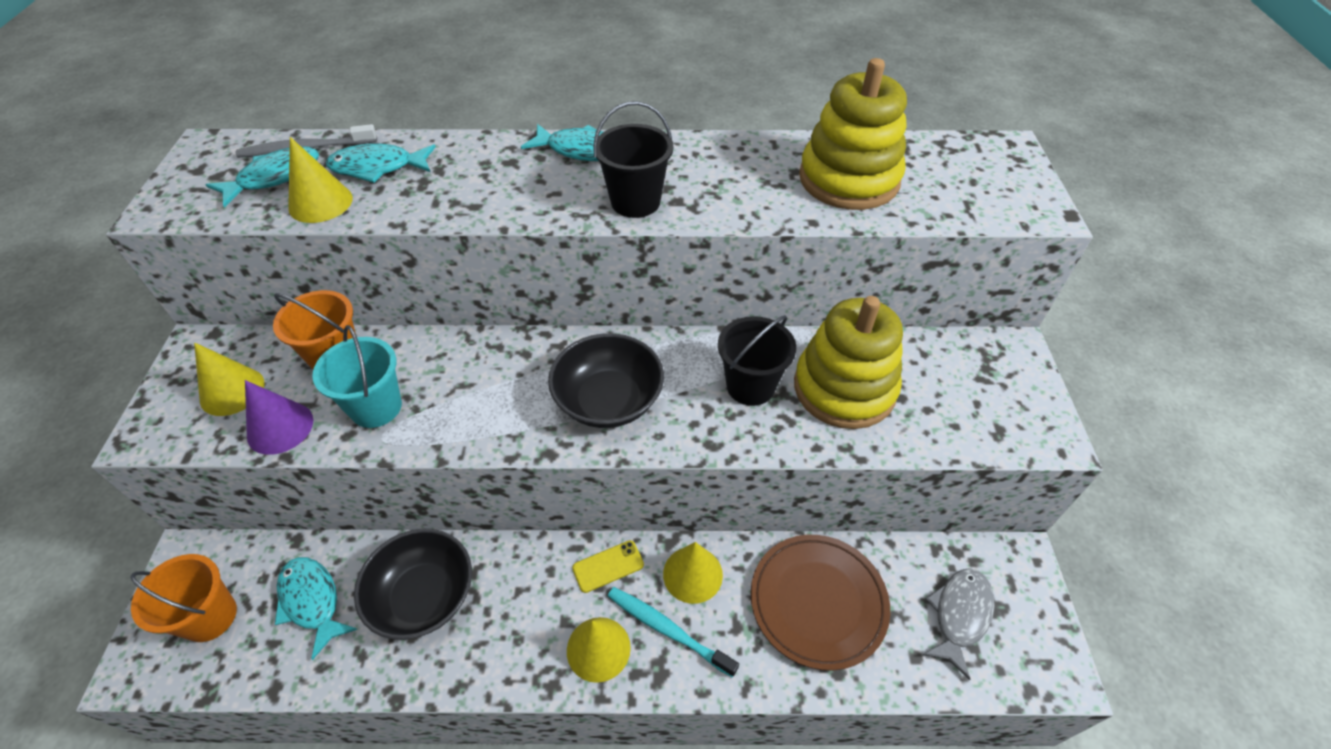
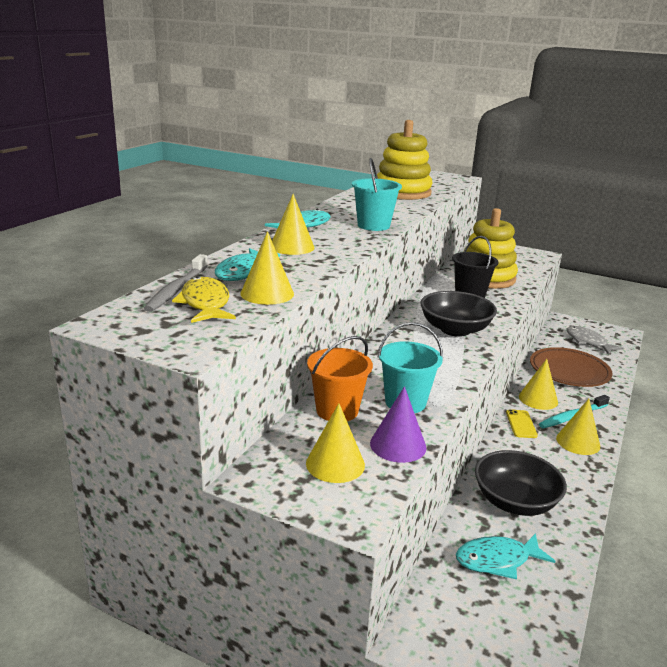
camera: 65 degrees left, 25 degrees down
orange bucket [130,554,237,642] -> none
turquoise fish [206,146,319,208] -> yellow fish [172,276,236,323]
black bucket [593,101,674,218] -> turquoise bucket [352,158,402,231]
none -> yellow cone [272,194,314,255]

